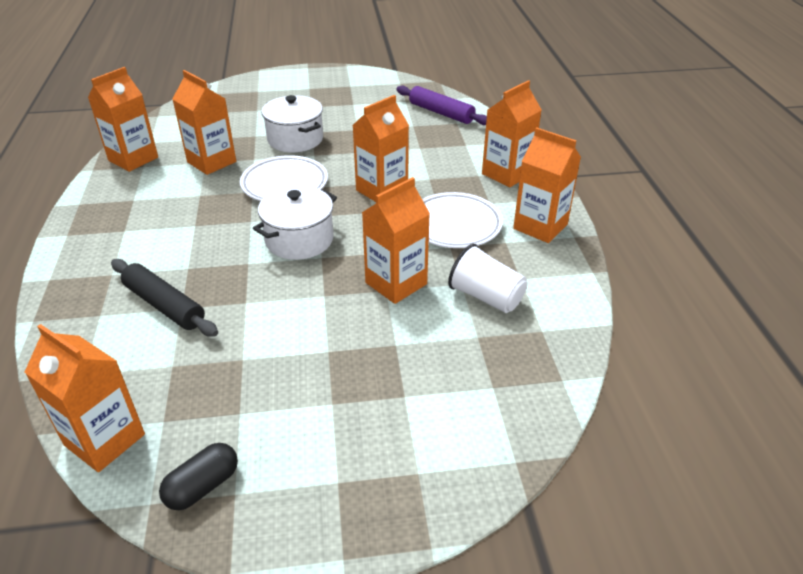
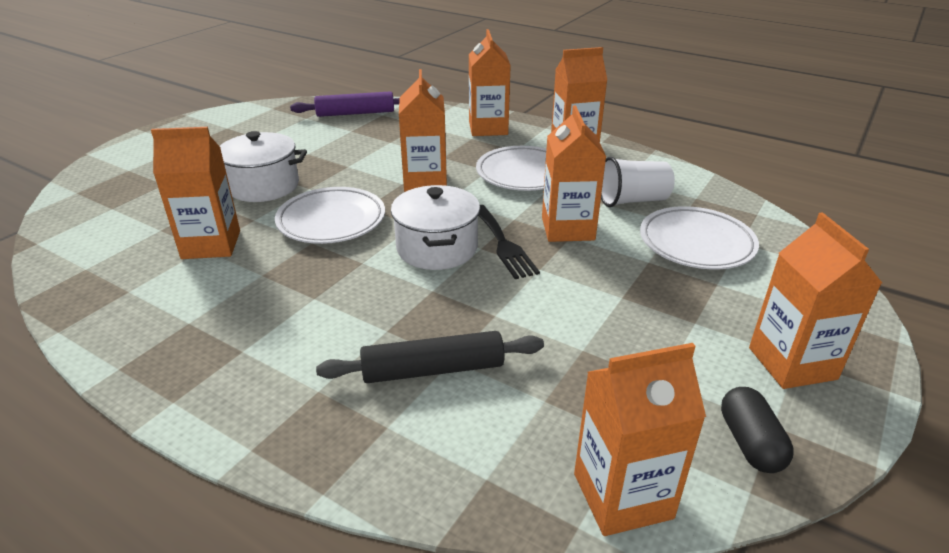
camera: 50 degrees left, 5 degrees down
orange carton [88,67,158,172] -> orange carton moved to [749,212,882,389]
none -> black fork [478,205,540,279]
none -> white plate [640,206,759,269]

